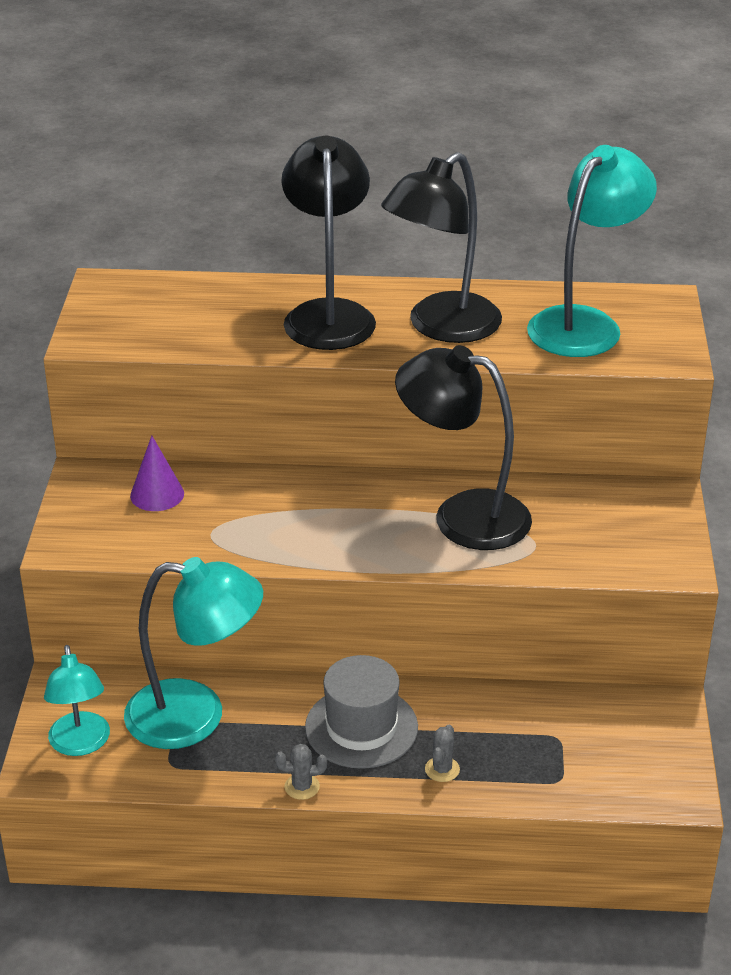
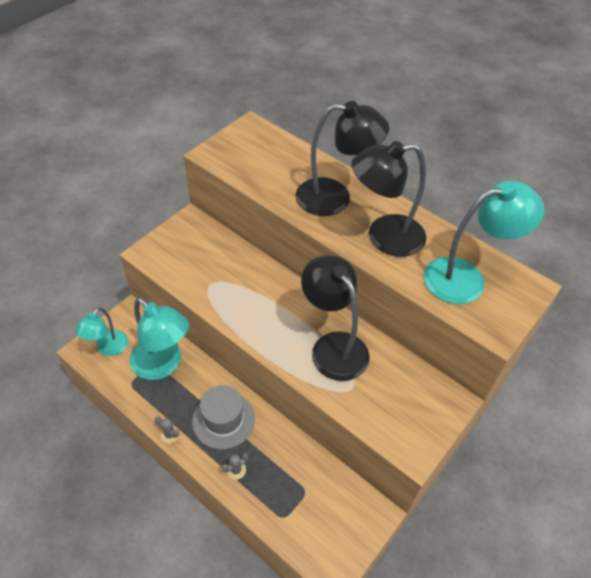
camera: 35 degrees right, 15 degrees up
purple cone [130,436,184,511] -> none
black lamp [281,135,376,350] -> black lamp turned 60 degrees clockwise [296,101,389,216]

